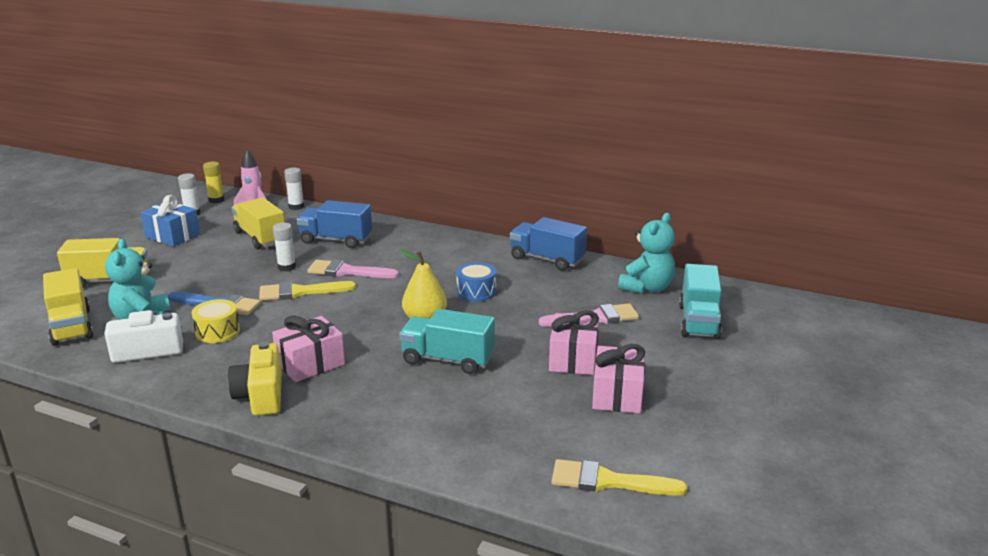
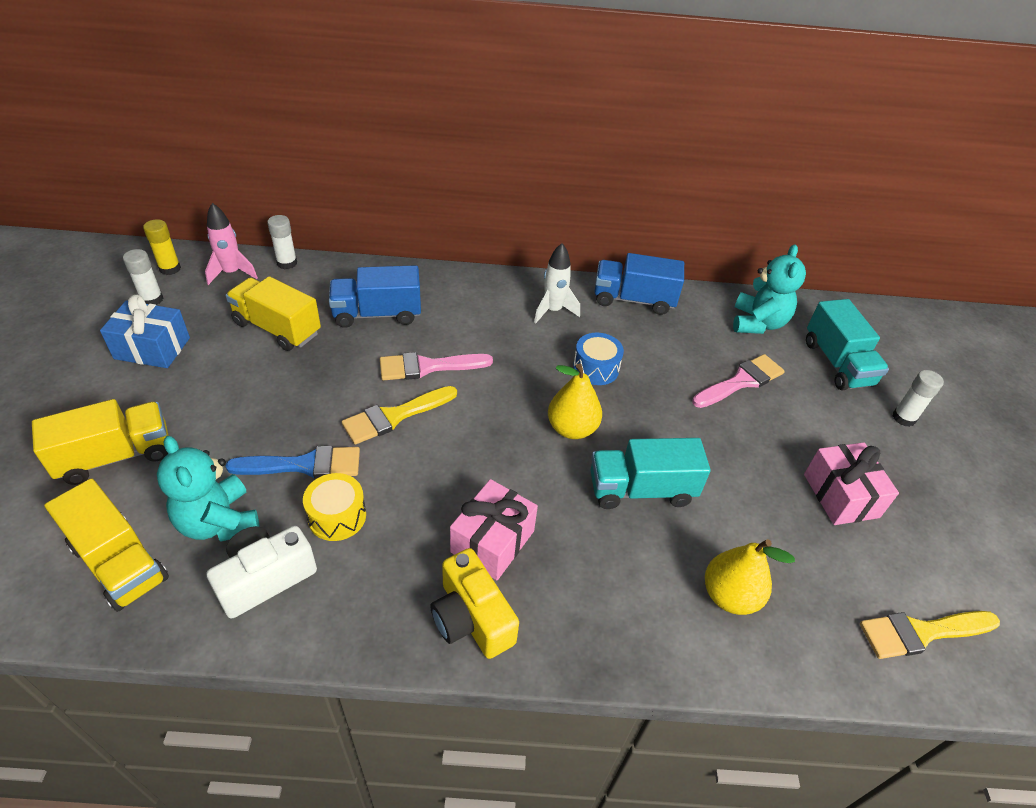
camera: 25 degrees left, 20 degrees up
white glue stick [273,223,296,271] -> white glue stick moved to [892,370,944,427]
pink gift [549,310,599,375] -> none
none -> white rocket [534,243,580,323]
none -> yellow pear [705,539,795,615]

